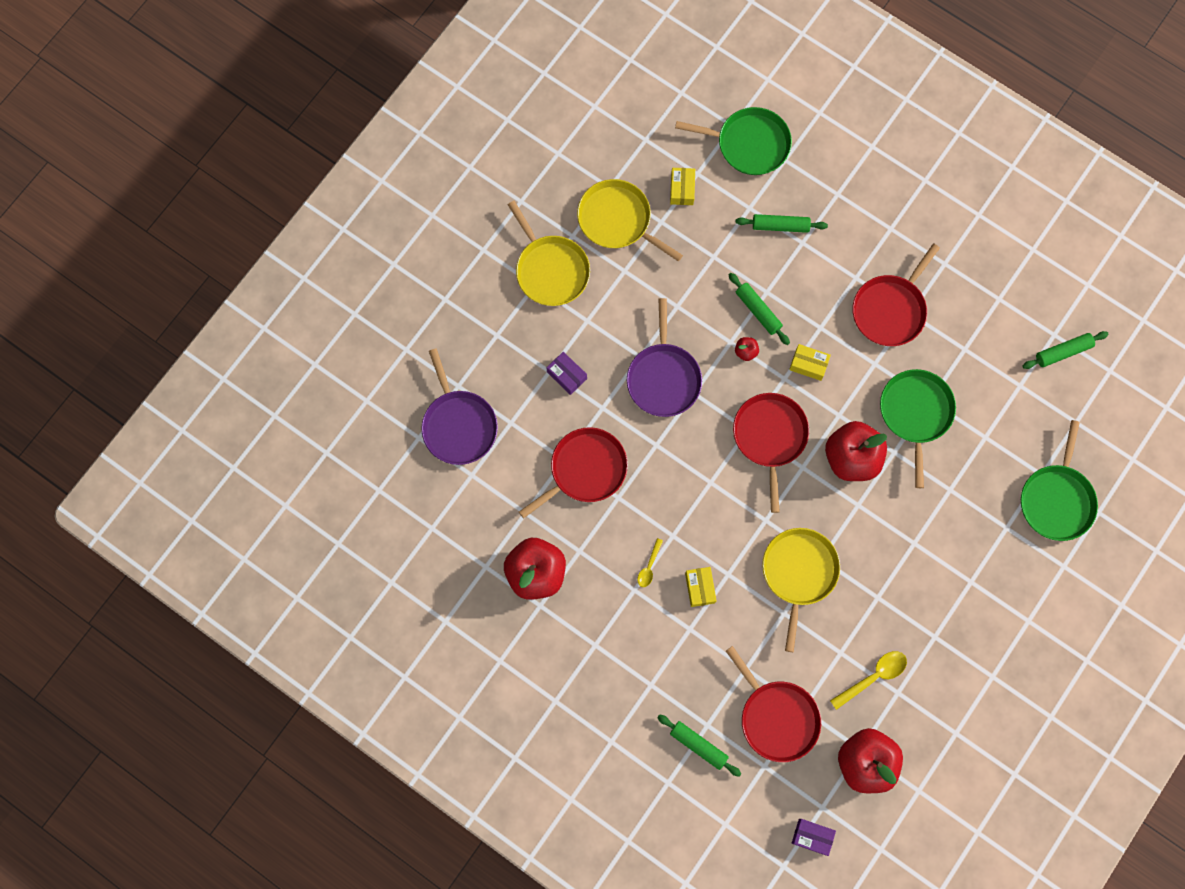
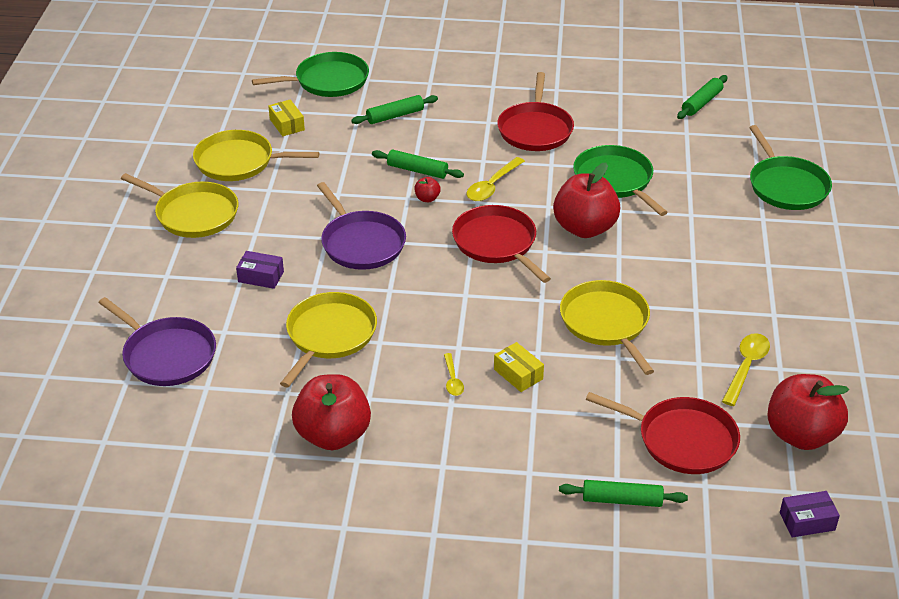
camera: 30 degrees left, 35 degrees down
red pan [519,427,628,518] -> yellow pan [280,292,377,387]
yellow box [789,344,831,381] -> yellow spoon [467,157,525,201]

